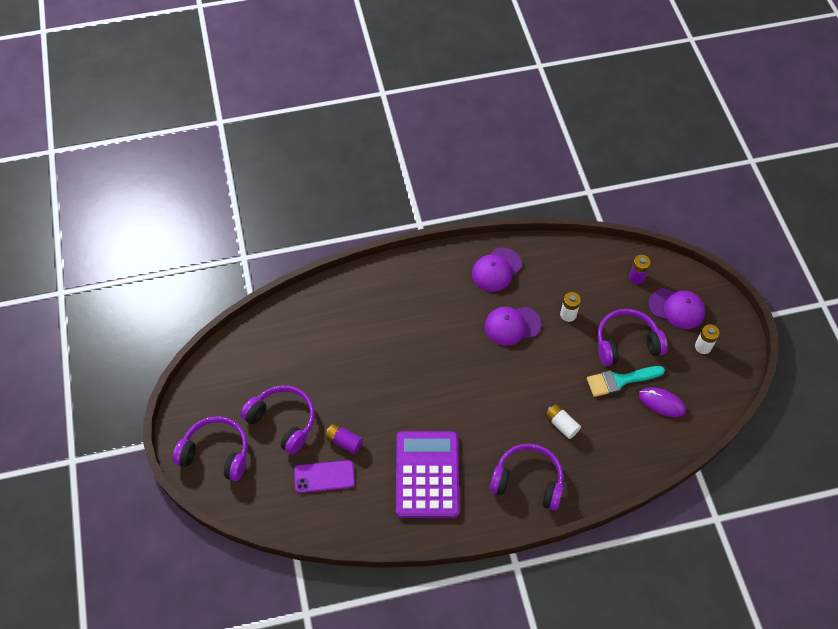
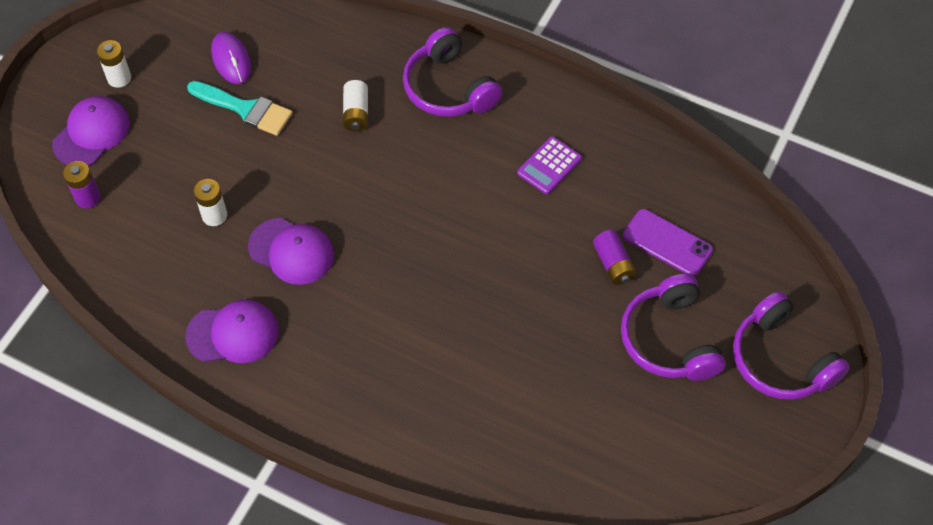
camera: 140 degrees left, 0 degrees up
purple calculator [396,431,459,518] -> purple calculator [517,137,582,194], size x0.46
purple headphones [597,309,668,366] -> none
purple cap [648,288,705,329] -> purple cap turned 60 degrees clockwise [52,96,130,166]

